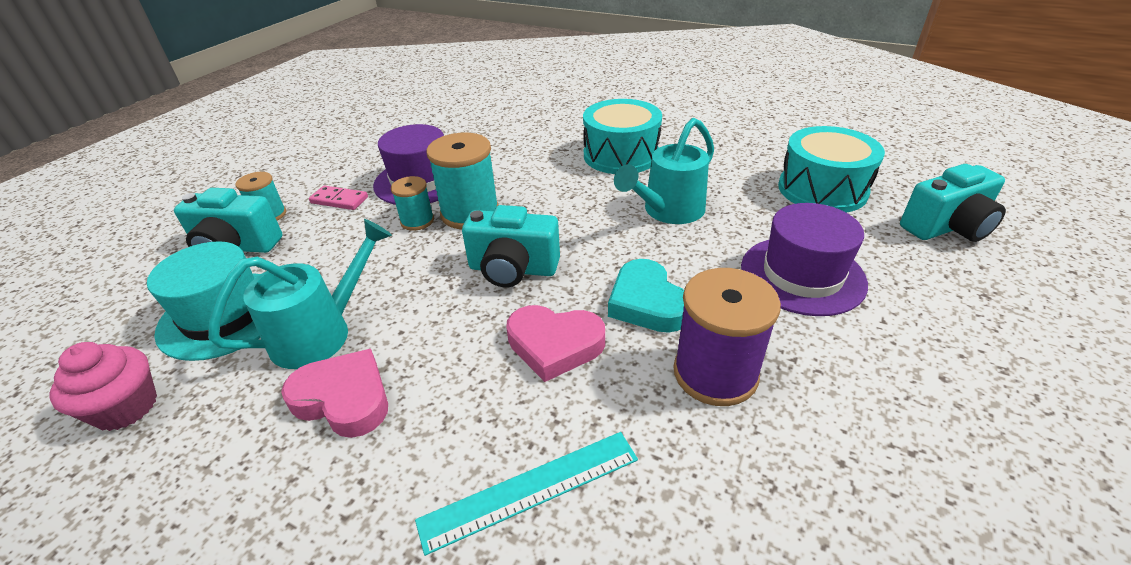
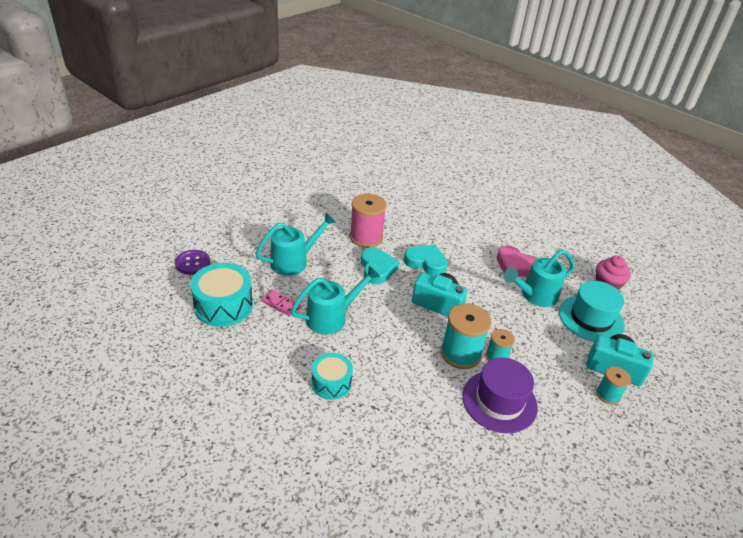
camera: 170 degrees left, 0 degrees up
pink domino [309,185,368,210] -> pink domino moved to [262,290,301,317]
turquoise ruler [415,432,638,556] -> none
pink heart [506,305,605,382] -> turquoise heart [404,244,448,276]
turquoise drum [583,99,662,174] -> turquoise drum [311,353,353,400], size x0.63
purple spool [673,268,781,406] -> pink spool [350,194,387,248]
purple hat [741,203,868,316] -> turquoise watering can [255,213,336,276]
turquoise camera [900,164,1006,242] -> purple button [175,250,210,275]

